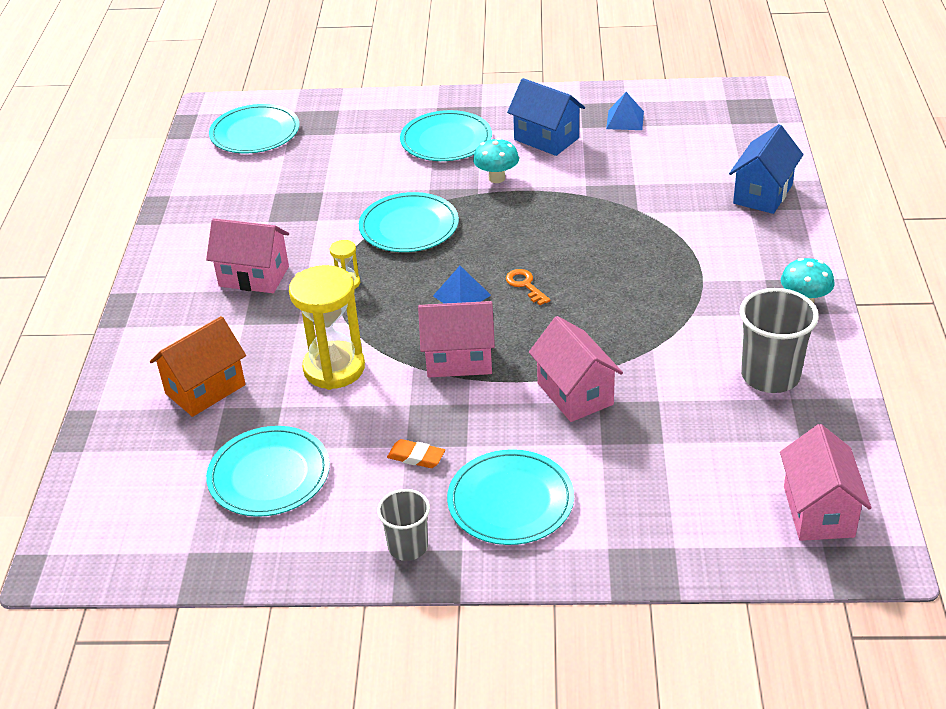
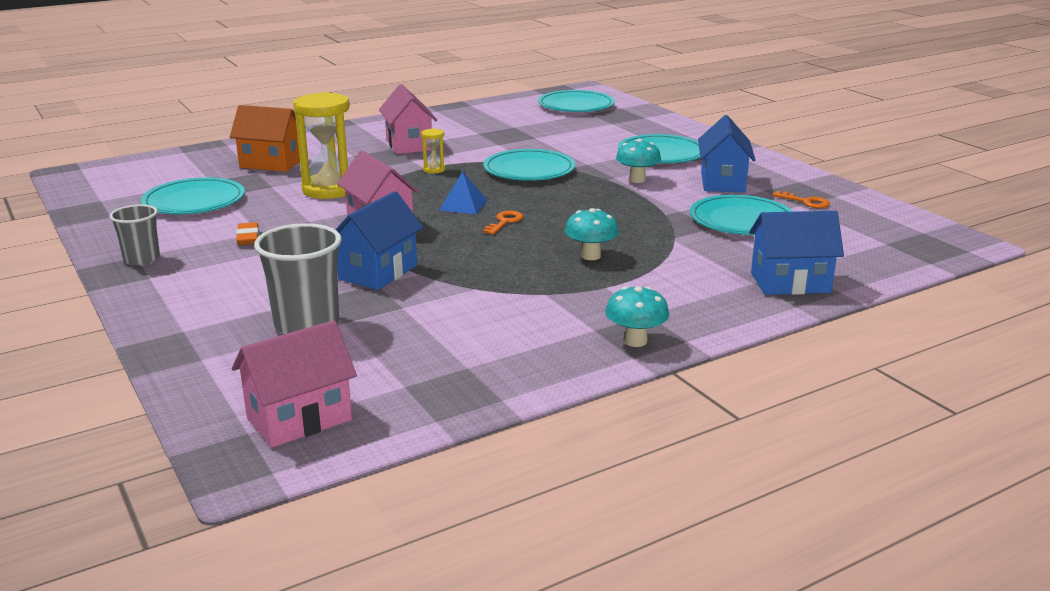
camera: 55 degrees right, 15 degrees down
turquoise plate [447,449,574,545] -> turquoise plate moved to [690,195,793,235]
pink house [529,316,623,422] -> blue house [335,191,423,290]
blue pyramid [606,92,644,130] -> orange key [773,191,830,208]
grey cup [740,288,819,393] -> grey cup moved to [254,223,342,334]
none -> turquoise mushroom [565,208,619,260]

